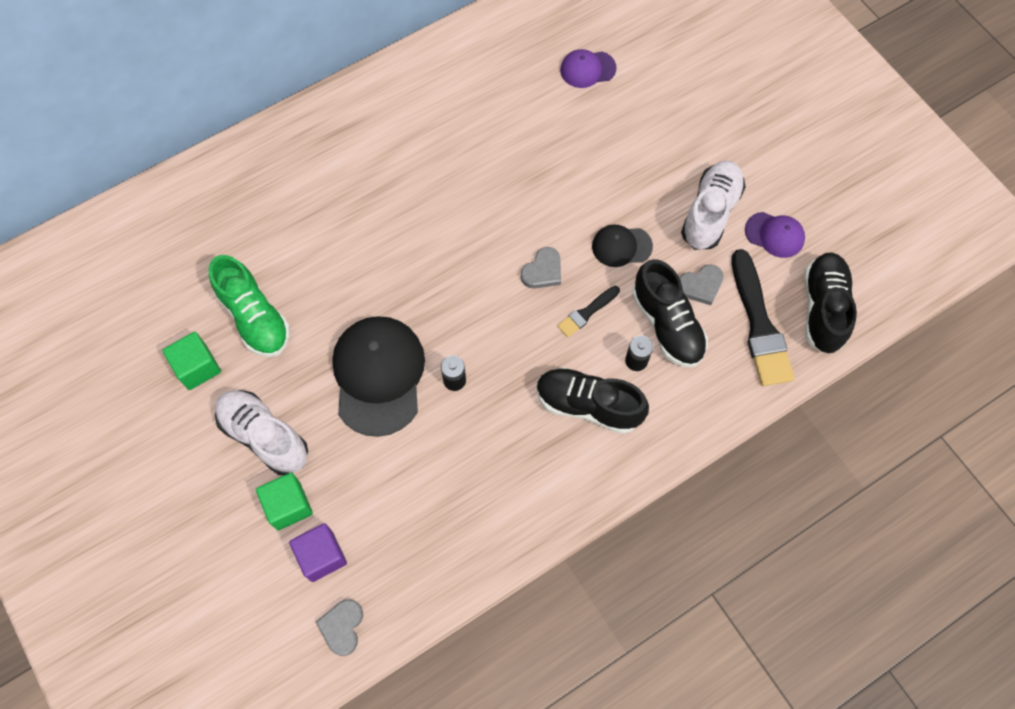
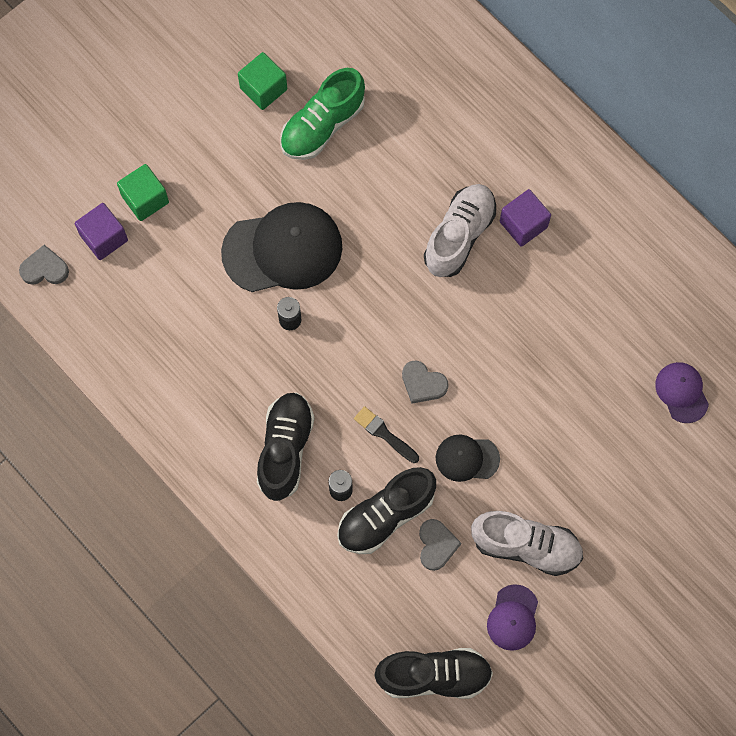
camera: 80 degrees right, 5 degrees up
white shoe [215,390,308,475] -> white shoe moved to [424,184,496,277]
black cap [592,225,653,267] -> black cap turned 75 degrees counterclockwise [436,435,500,482]
grey heart [680,264,724,305] -> grey heart turned 150 degrees counterclockwise [419,519,461,571]
black brush [731,249,794,386] -> none
none -> purple cube [500,189,551,247]

